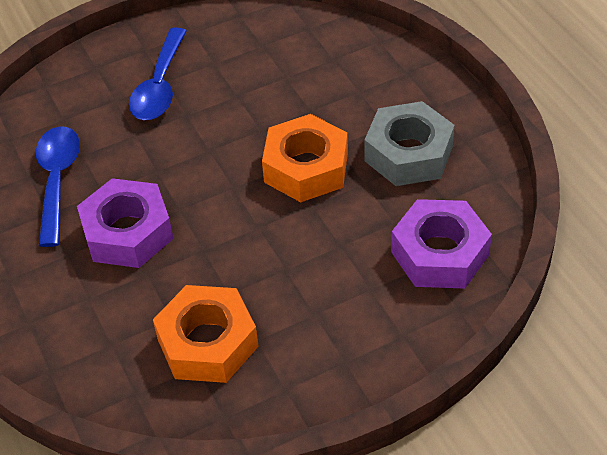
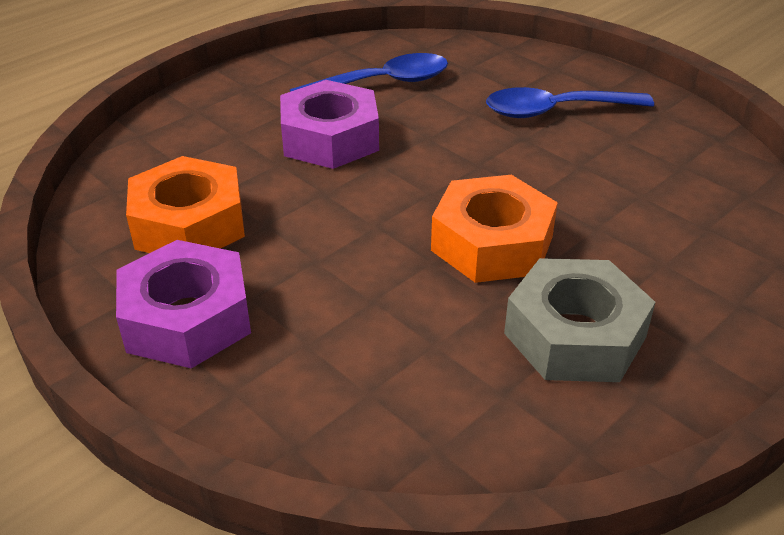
camera: 70 degrees right, 10 degrees down
purple nut [391,199,492,289] -> purple nut moved to [116,240,251,368]

